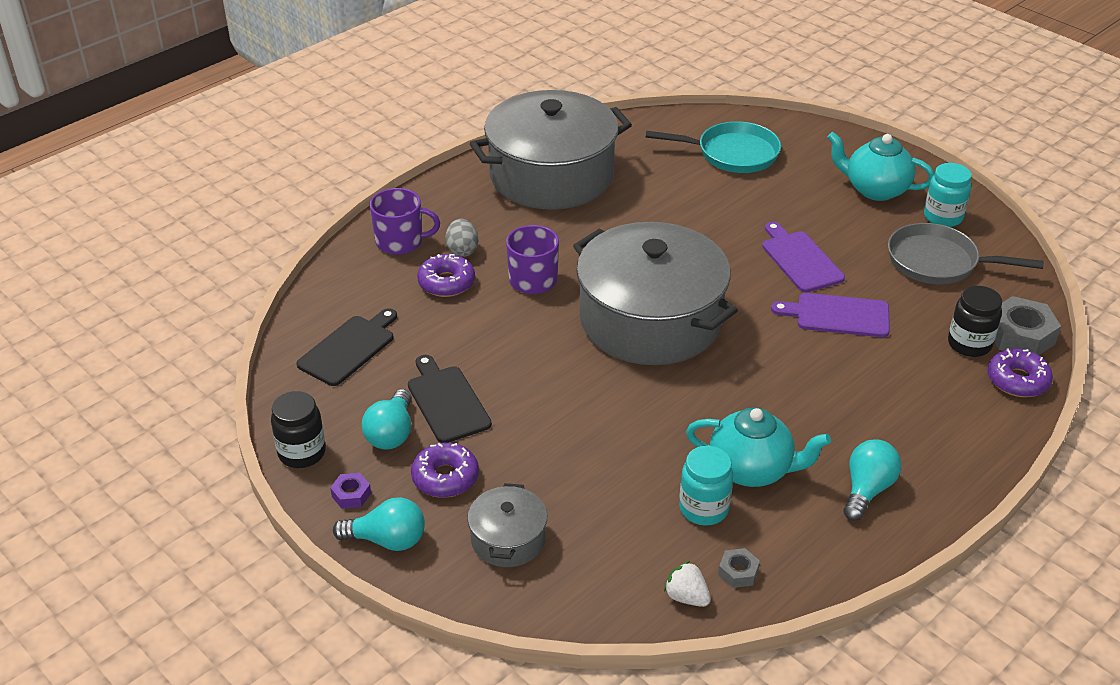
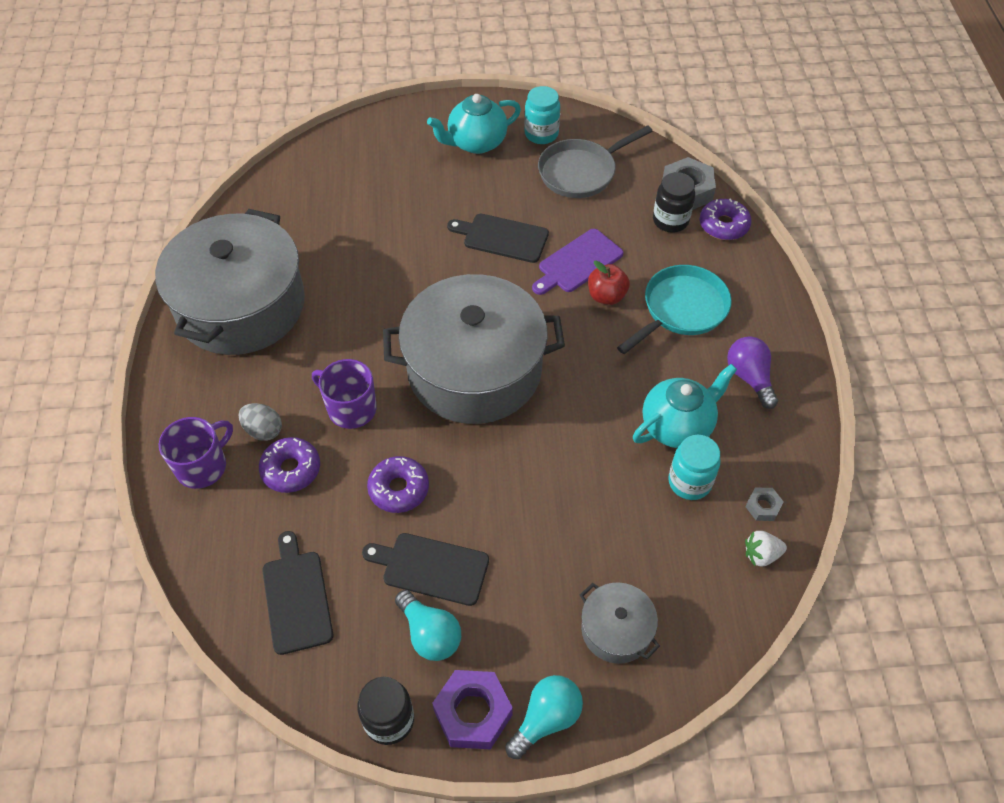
camera: 50 degrees left, 15 degrees up
purple nut [330,473,371,509] -> purple nut [432,670,513,749], size x1.97
purple donut [411,443,479,498] -> purple donut moved to [367,456,429,513]
turquoise pan [645,121,781,173] -> turquoise pan moved to [617,265,732,354]
purple cutting board [762,221,845,292] -> black cutting board [447,214,549,263]
turquoise light bulb [843,440,901,521] -> purple light bulb [727,336,778,409]
none -> red apple [588,260,630,305]

